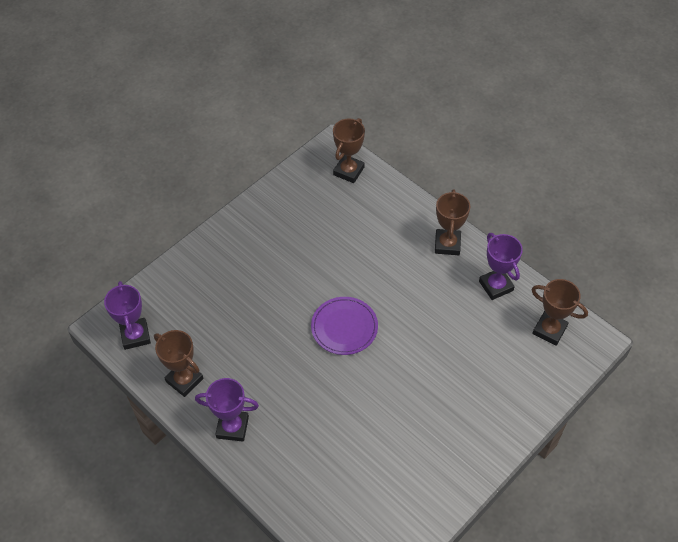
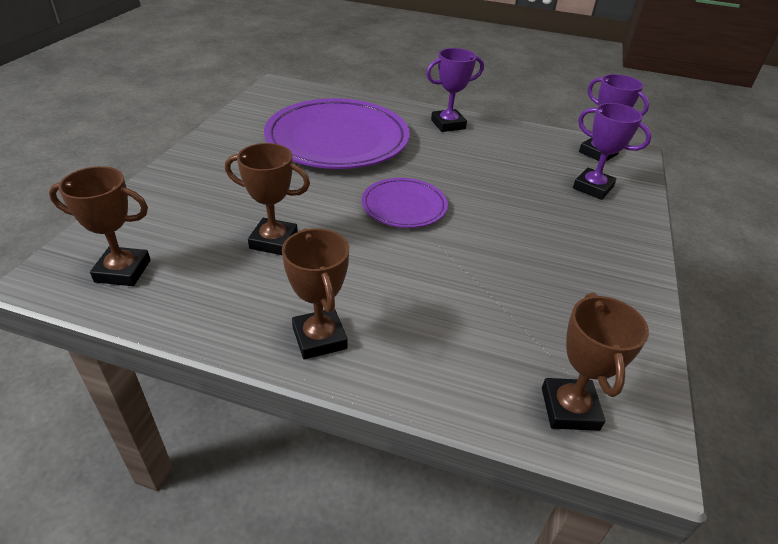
camera: 150 degrees right, 15 degrees down
brown trophy [154,330,203,397] -> brown trophy moved to [225,143,310,255]
purple trophy [479,233,523,300] -> purple trophy moved to [573,103,652,200]
none -> purple plate [264,98,410,169]

